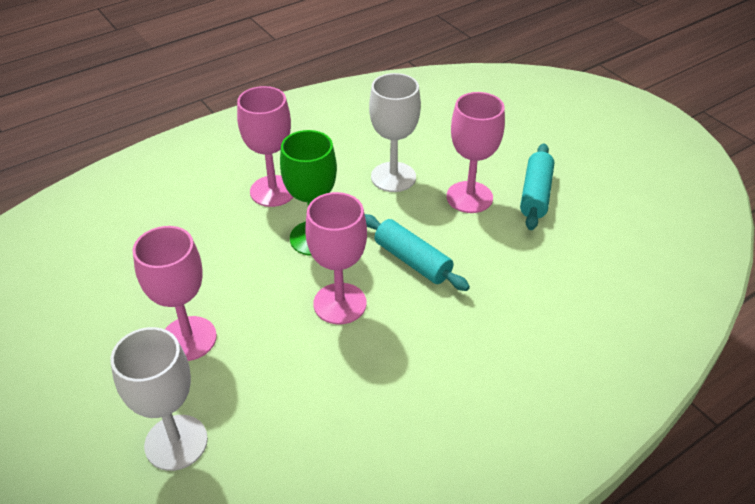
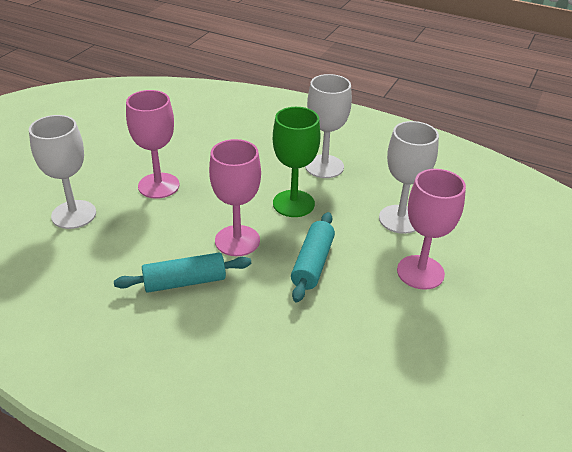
camera: 60 degrees right, 5 degrees down
pink goblet [237,86,294,207] -> white goblet [305,74,352,178]
turquoise rolling pin [520,143,554,230] -> turquoise rolling pin moved to [114,253,251,293]

